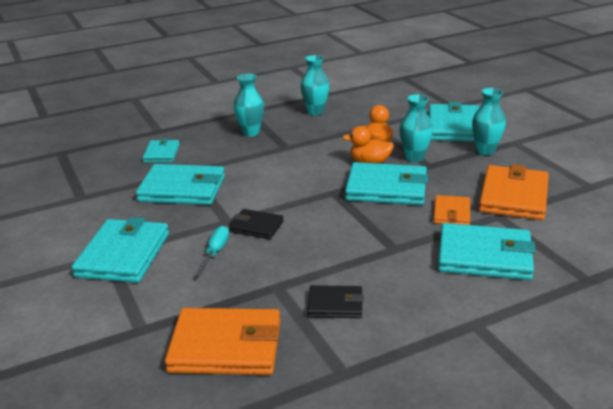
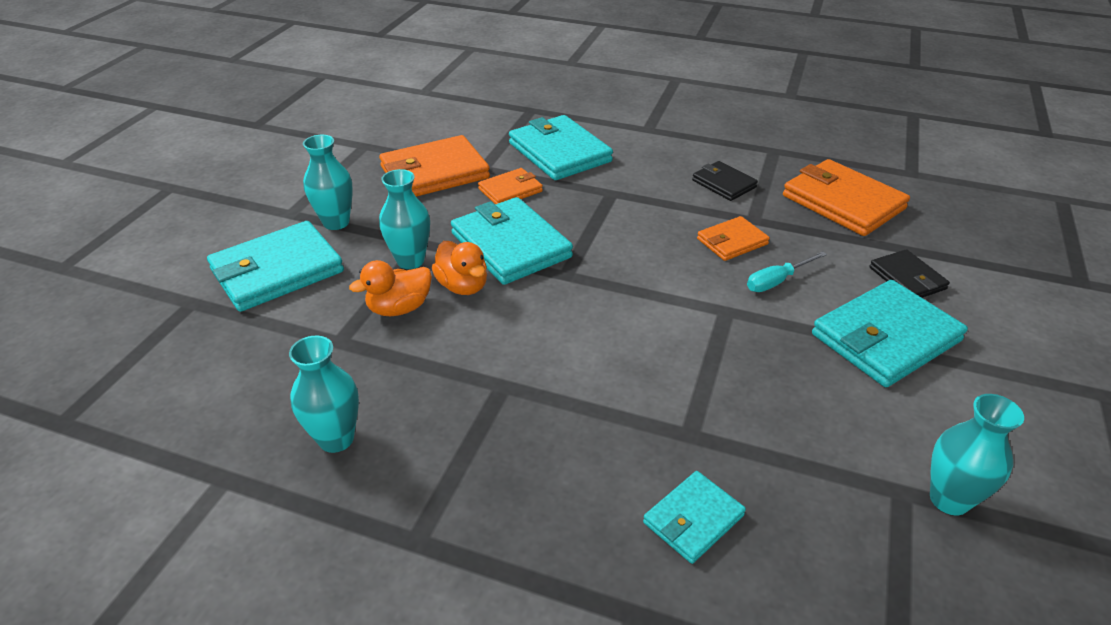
camera: 135 degrees left, 10 degrees up
turquoise wallet [136,164,225,205] -> none
black wallet [229,209,284,239] -> black wallet moved to [869,249,950,298]
turquoise vase [234,74,264,137] -> turquoise vase moved to [930,394,1024,515]
none -> orange wallet [697,216,770,261]

